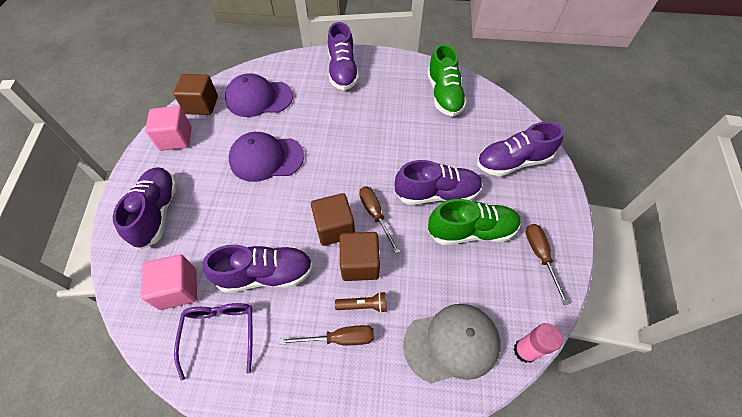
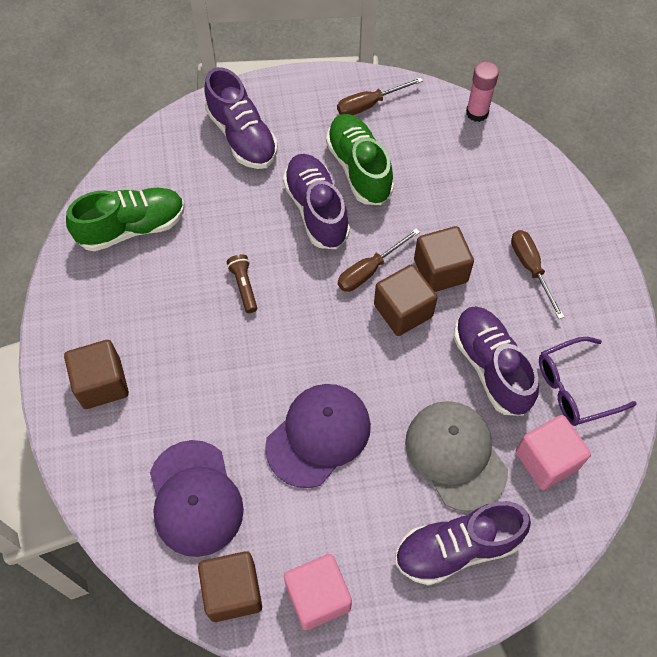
camera: 105 degrees left, 5 degrees up
purple cap [229,132,304,182] -> purple cap turned 120 degrees counterclockwise [265,384,371,488]
purple shoe [328,22,359,90] -> brown cube [64,340,129,409]
brown flashlight [335,292,387,313] -> brown flashlight moved to [227,254,257,313]
grey cap [403,304,501,383] -> grey cap moved to [405,401,508,512]

